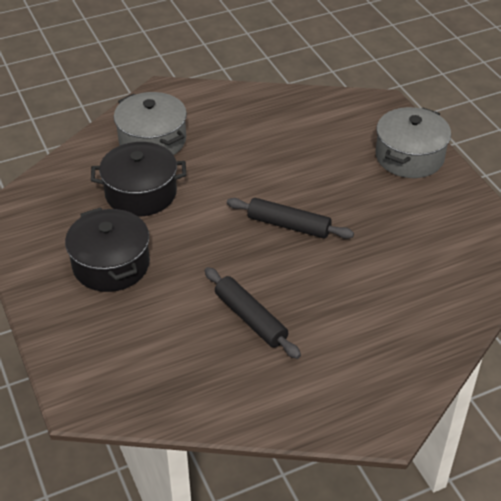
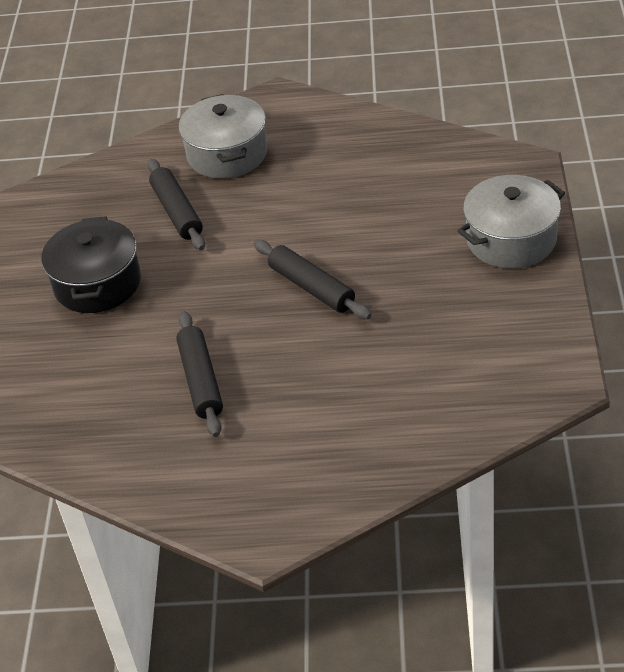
camera: 30 degrees right, 0 degrees up
black pot [91,142,186,217] -> black rolling pin [147,159,205,250]

